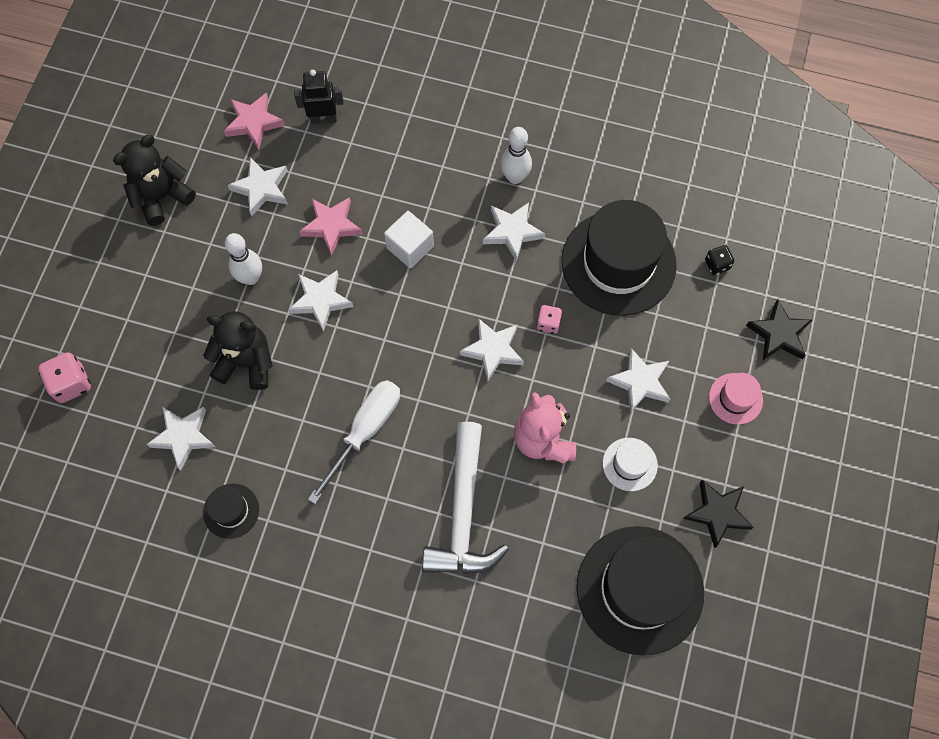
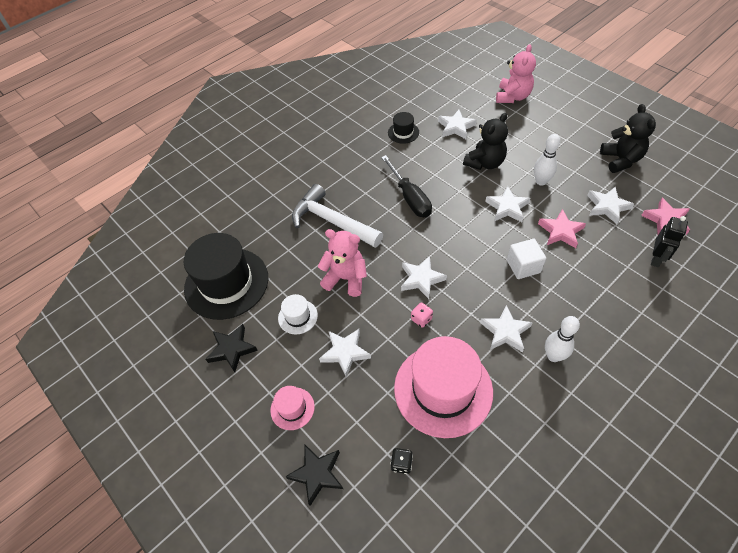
camera: 125 degrees right, 15 degrees down
pink dice [38,352,91,403] -> pink teddy bear [496,44,536,103]
white screwdriver [308,380,400,504] -> black screwdriver [381,155,432,217]
black hat [562,200,677,316] -> pink hat [394,336,493,438]

